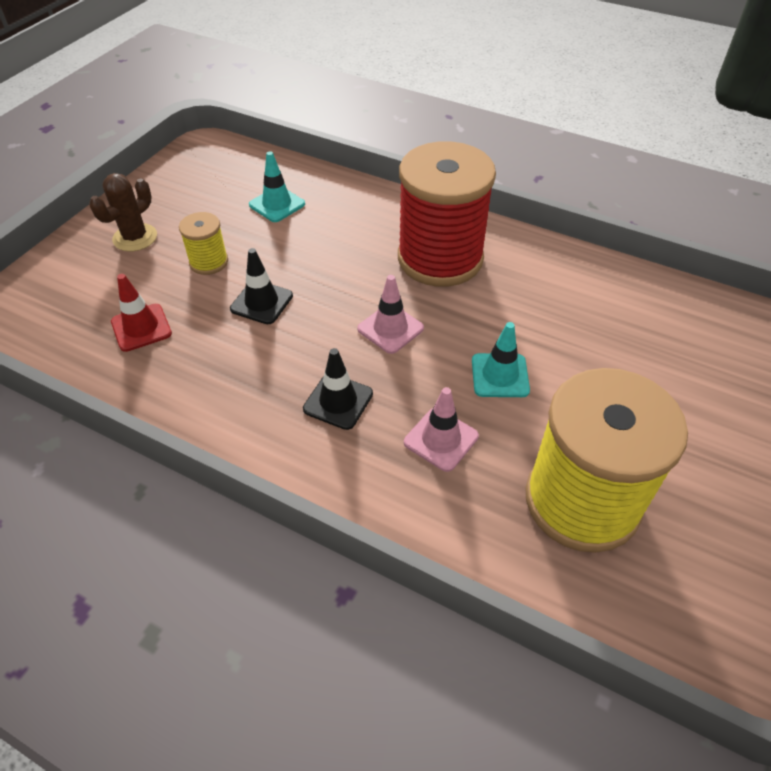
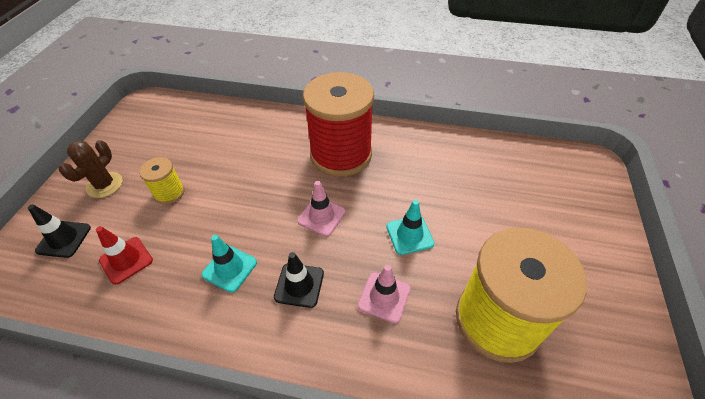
camera: 15 degrees left, 0 degrees up
black traffic cone [230,248,293,324] -> black traffic cone moved to [28,204,91,258]
turquoise traffic cone [249,151,305,222] -> turquoise traffic cone moved to [202,235,257,293]

